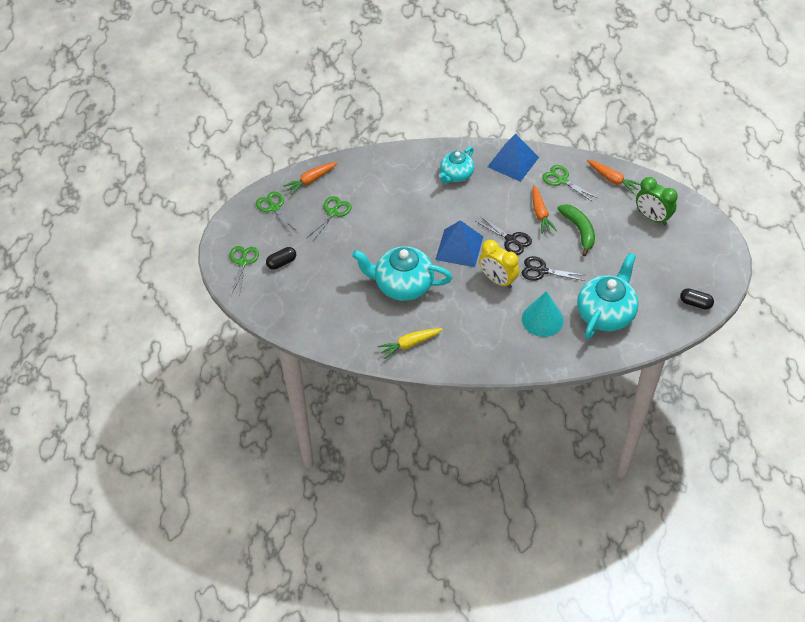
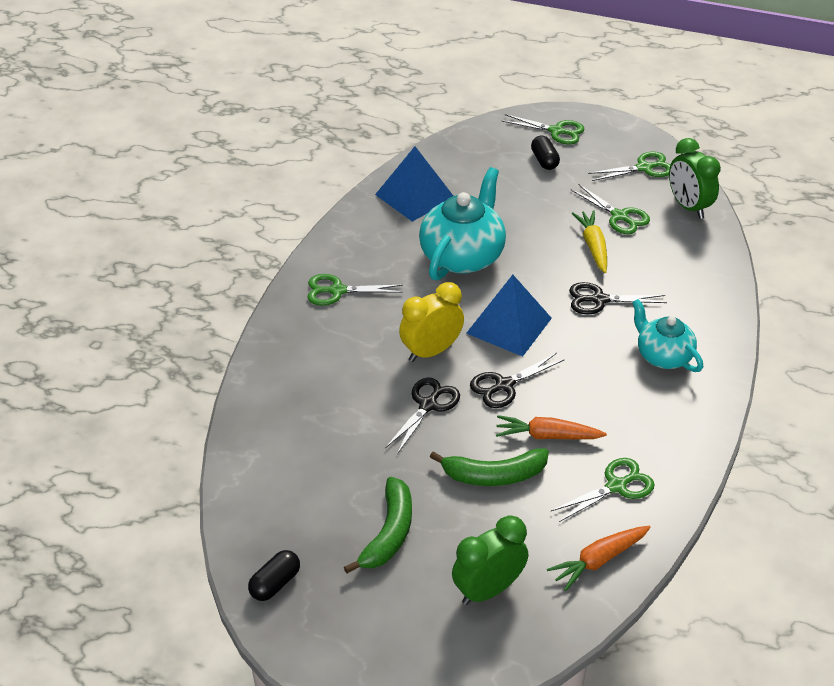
camera: 105 degrees right, 10 degrees down
orange carrot [283,162,337,195] -> green clock [669,138,721,219]
yellow carrot [378,328,443,359] -> yellow carrot moved to [572,210,607,273]
blue pyramid [487,133,539,182] -> blue pyramid moved to [375,146,453,222]
turquoise cone [522,291,564,337] -> none
turquoise teapot [577,253,639,339] -> none
none -> green scissors [307,274,403,306]
none -> green banana [344,477,412,573]
none -> black scissors [569,282,667,314]

